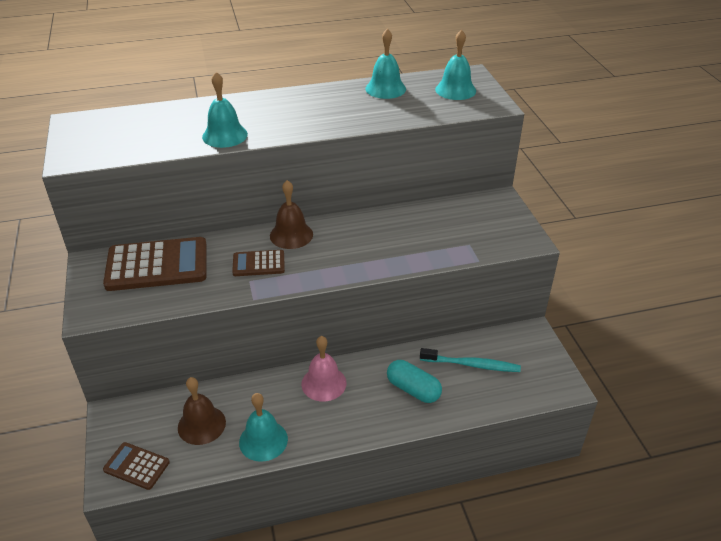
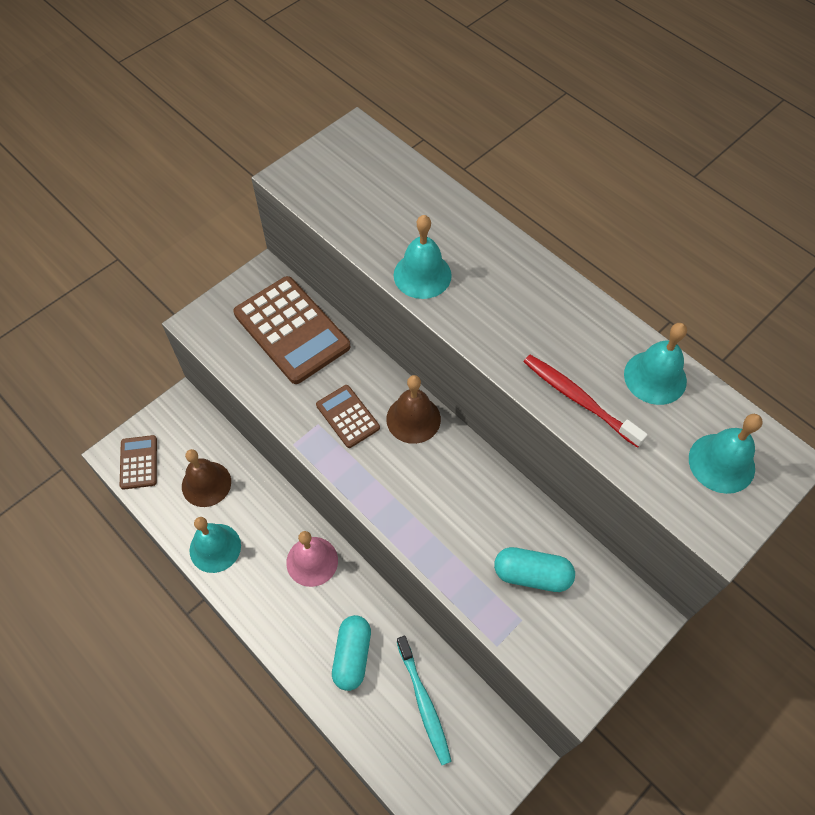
camera: 60 degrees right, 20 degrees up
none -> turquoise capsule [494,547,575,592]
none -> red toothbrush [524,355,648,448]

